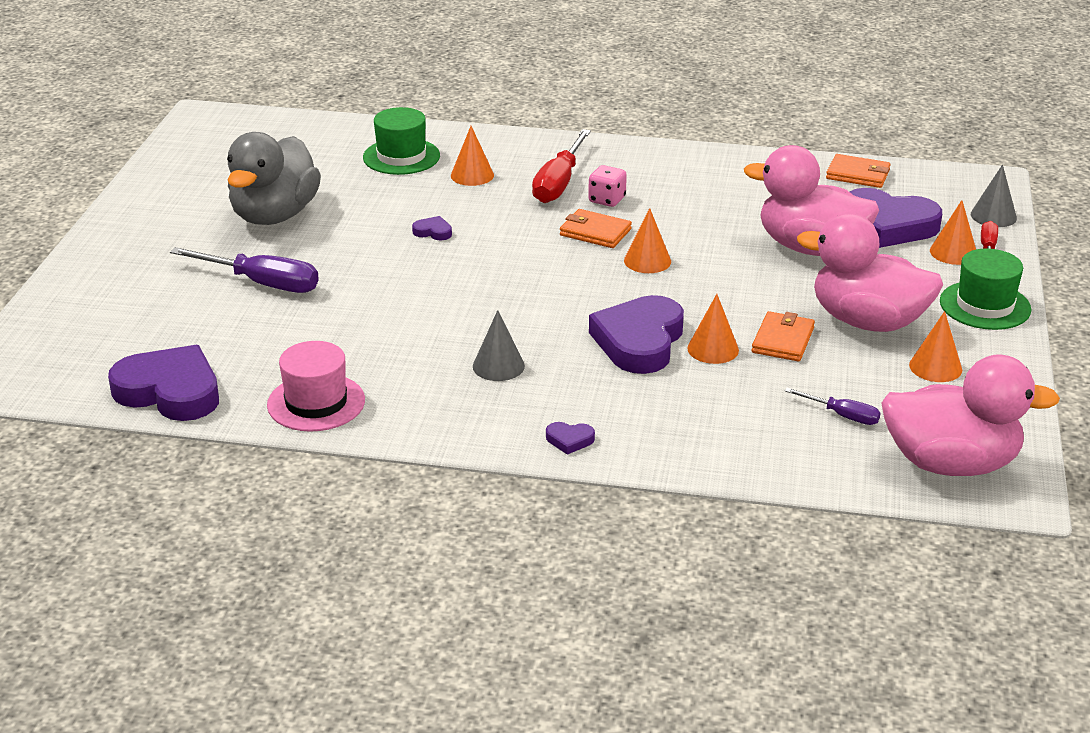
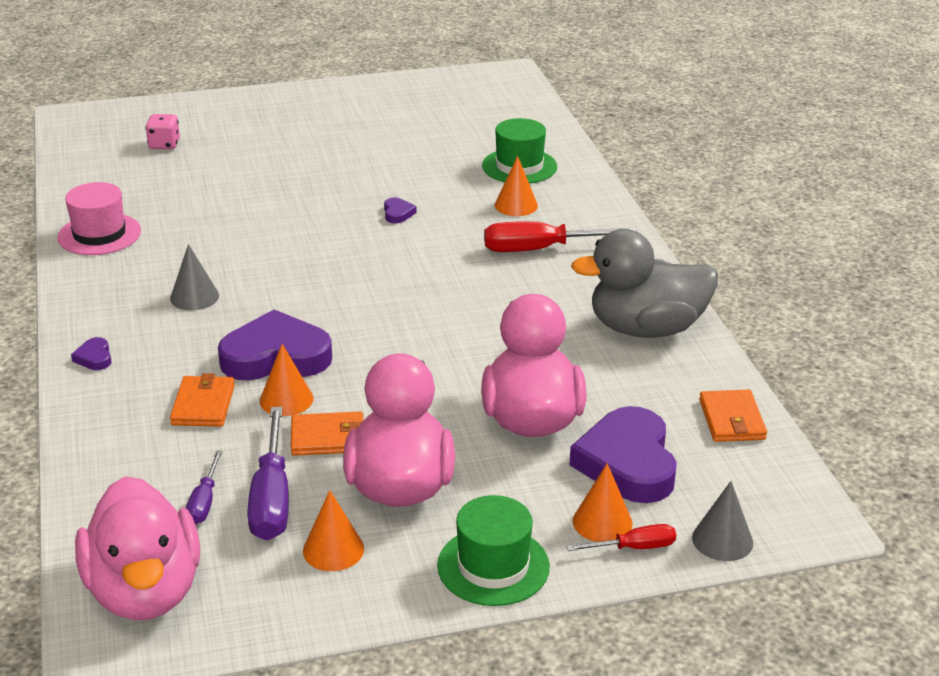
camera: 65 degrees right, 0 degrees up
purple heart [108,345,219,421] -> none
purple screwdriver [170,247,319,293] -> purple screwdriver moved to [247,407,289,541]
grey duck [227,132,321,225] -> grey duck moved to [571,229,718,338]
orange wallet [560,209,632,248] -> orange wallet moved to [170,373,235,427]
pink dice [588,165,627,207] -> pink dice moved to [145,114,180,149]
orange cone [624,208,671,273] -> none

